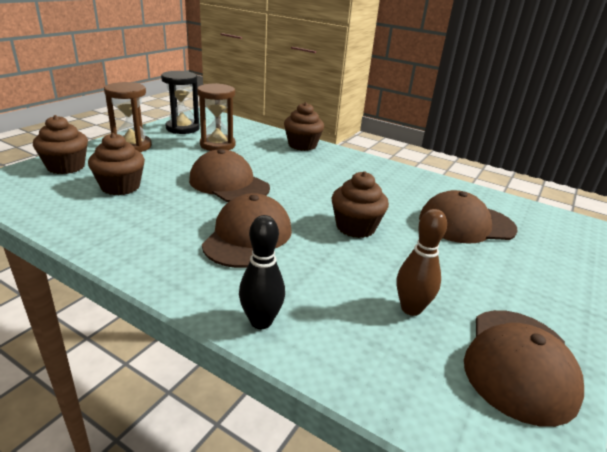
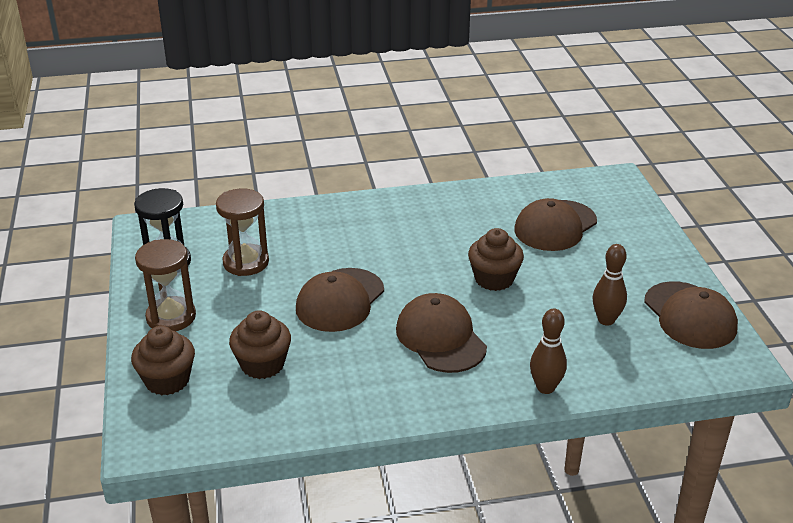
camera: 40 degrees left, 5 degrees up
brown cap [189,149,270,202] -> brown cap turned 60 degrees counterclockwise [296,268,384,332]
black bowling pin [239,215,285,329] -> brown bowling pin [530,309,567,394]
brown cupcake [284,102,324,151] -> none

